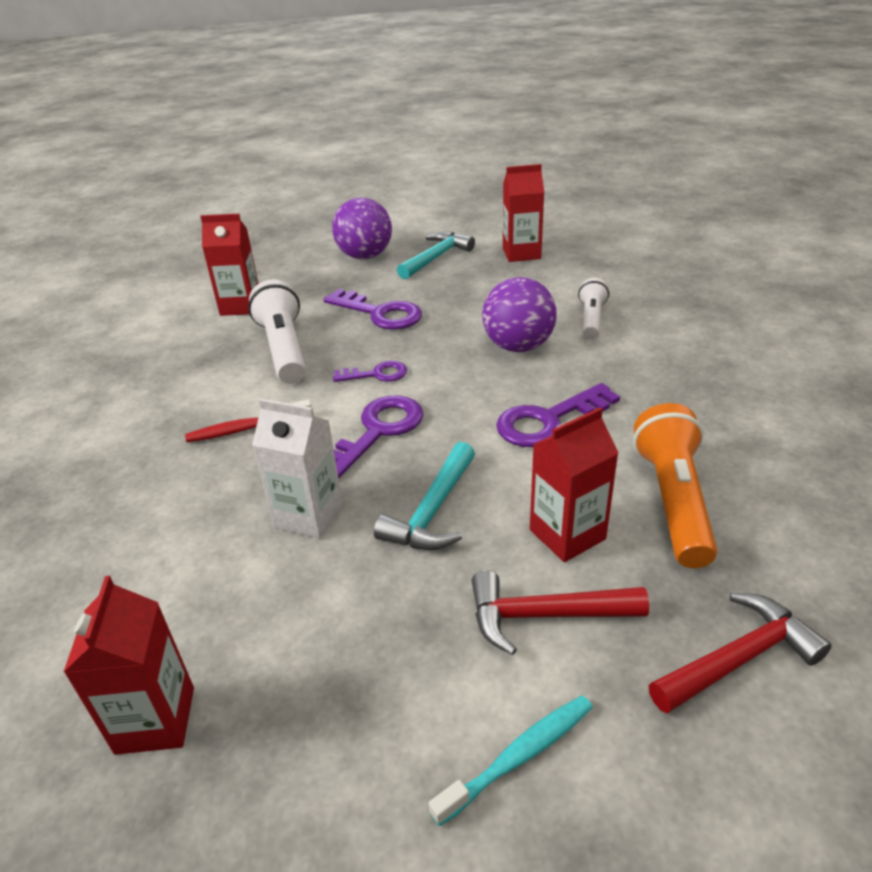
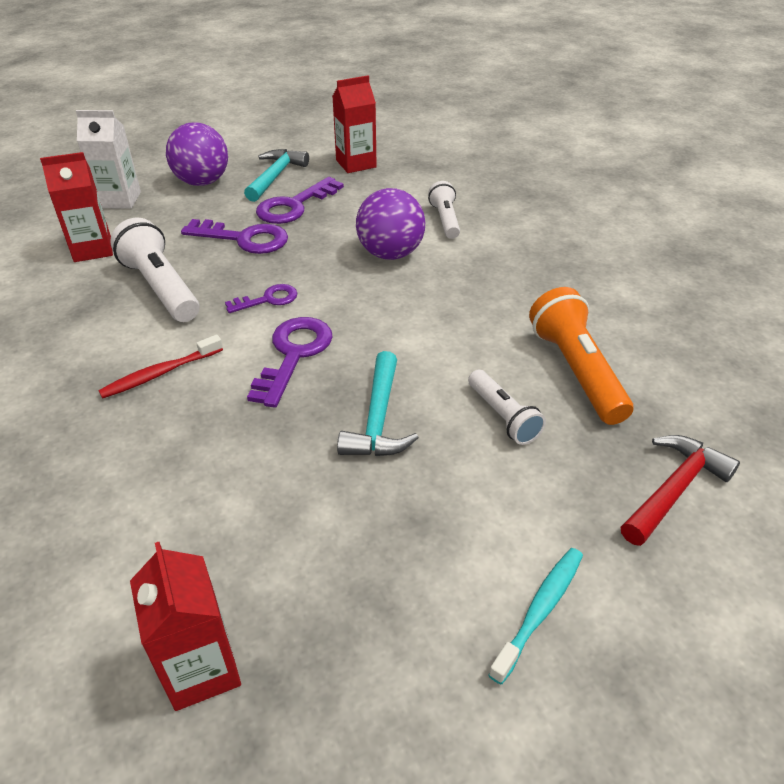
camera: 20 degrees left, 5 degrees up
white carton [252,398,343,539] -> white carton moved to [76,110,141,209]
red hammer [472,570,649,655] -> none
purple key [496,383,620,447] -> purple key moved to [256,177,344,224]
red carton [530,407,618,562] -> white flashlight [468,370,546,445]

